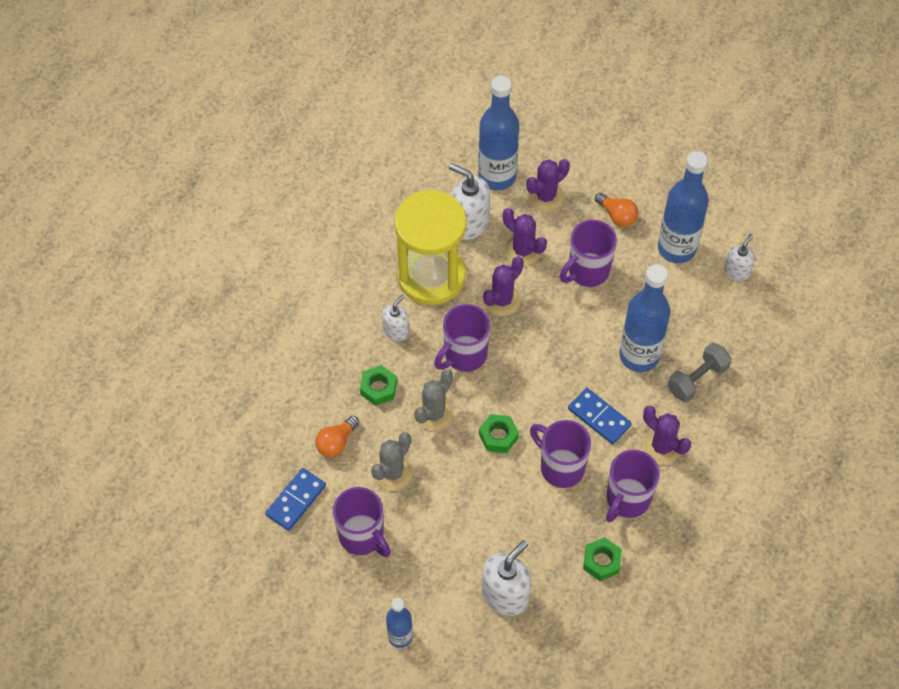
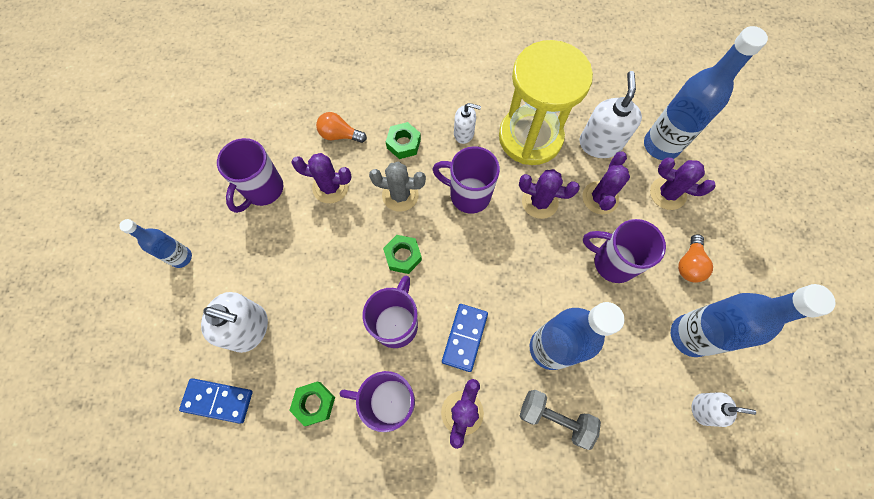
camera: 65 degrees right, 10 degrees up
blue domino [265,468,326,531] -> blue domino moved to [179,378,253,424]
grey cactus [371,432,413,491] -> purple cactus [291,153,351,203]

